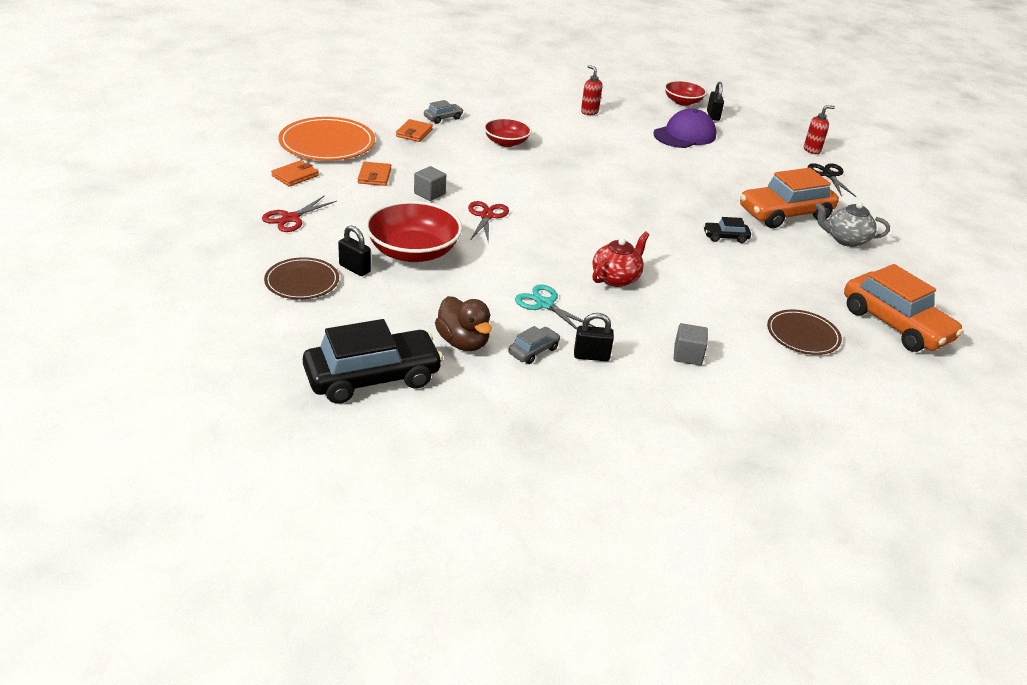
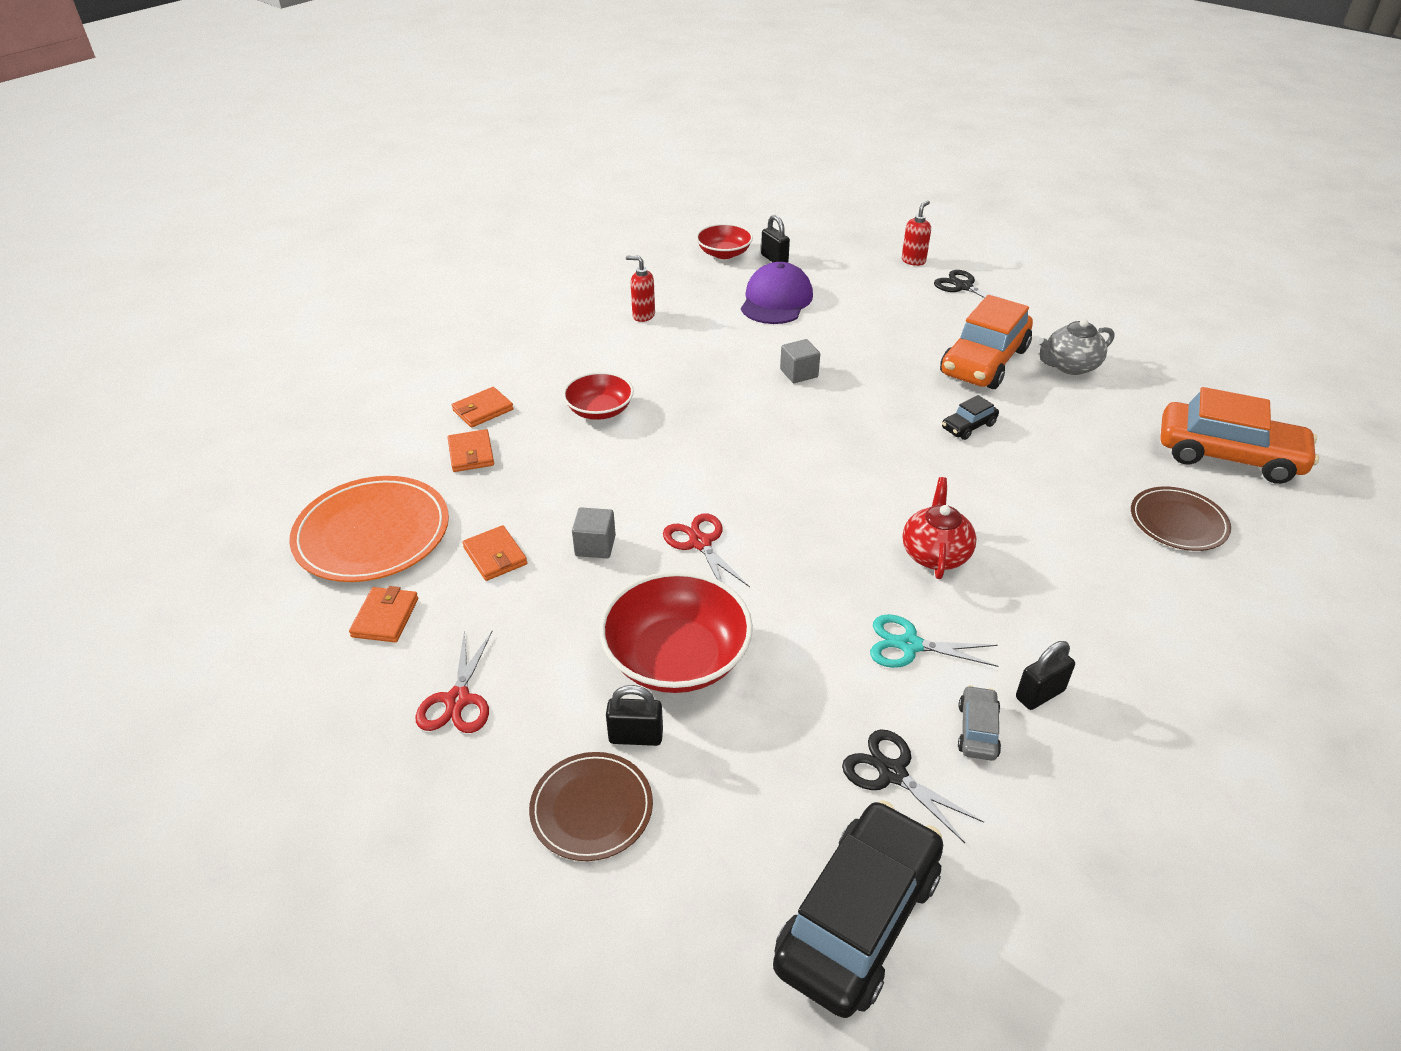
camera: 30 degrees left, 5 degrees up
grey car [424,100,463,124] -> orange wallet [452,387,514,428]
brown duck [435,296,492,351] -> black scissors [842,729,984,843]
grey cube [674,323,708,365] -> grey cube moved to [780,339,820,383]

